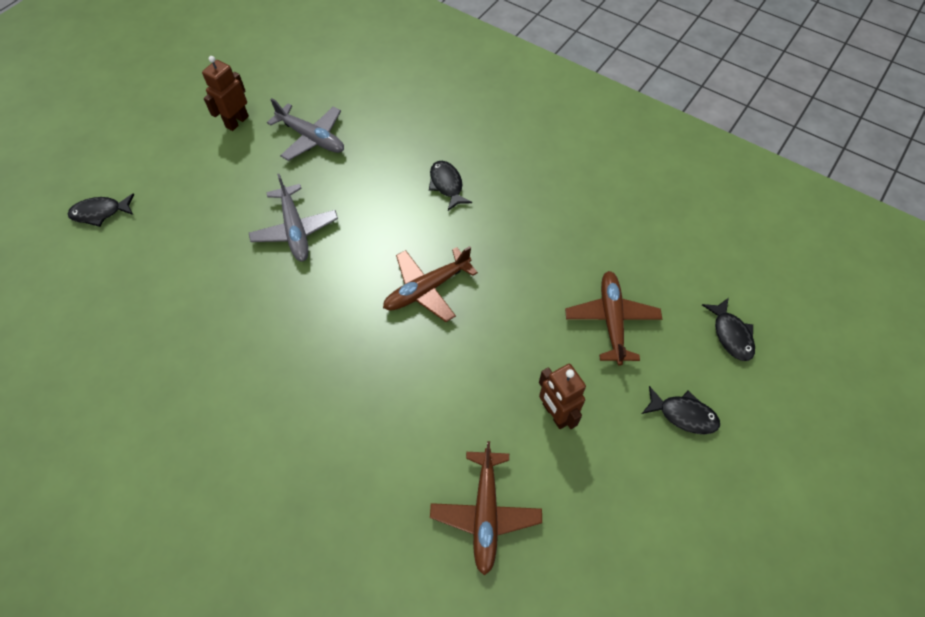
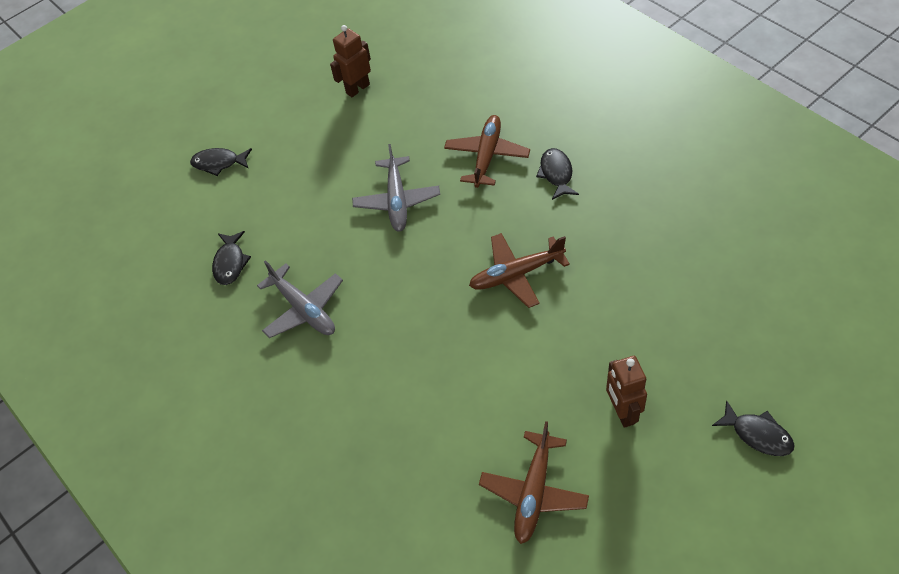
camera: 20 degrees right, 5 degrees down
grey plane [267,98,344,161] -> grey plane moved to [257,260,343,338]
brown plane [565,271,662,366] -> brown plane moved to [444,115,530,188]
black fish [702,298,755,361] -> black fish moved to [212,231,251,285]

